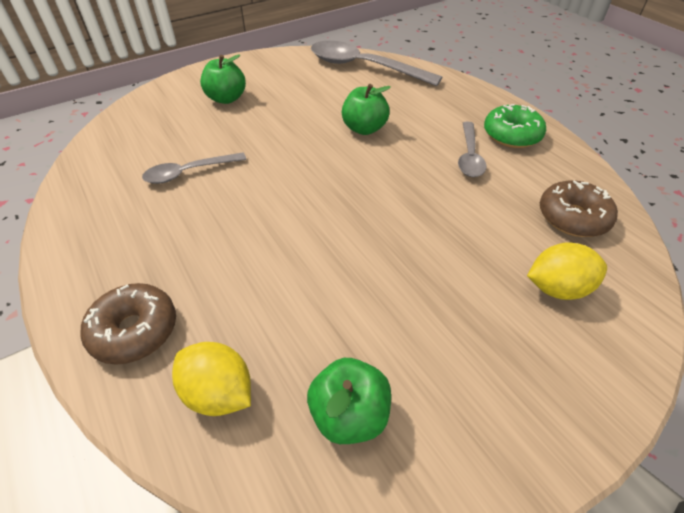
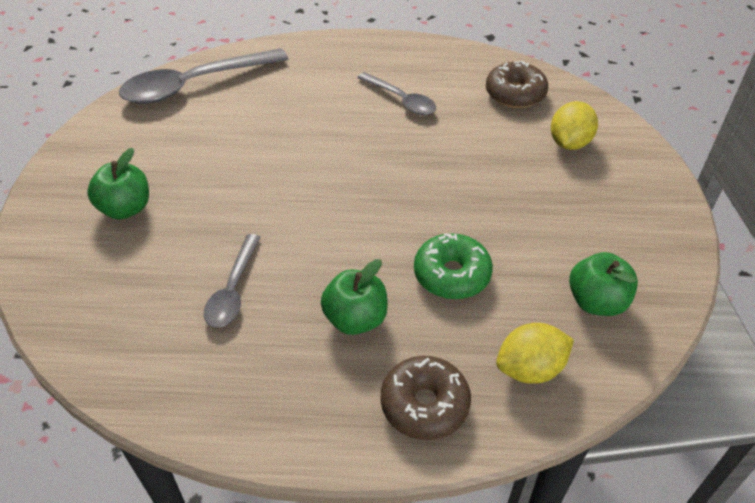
camera: 55 degrees left, 0 degrees up
green apple [342,84,391,135] -> green apple moved to [321,259,388,335]
green donut [484,104,546,148] -> green donut moved to [414,233,493,299]

